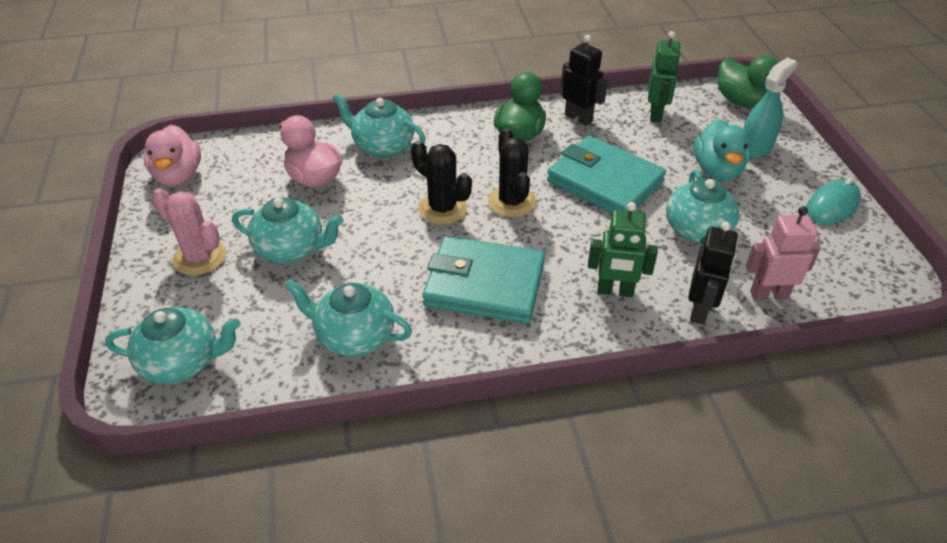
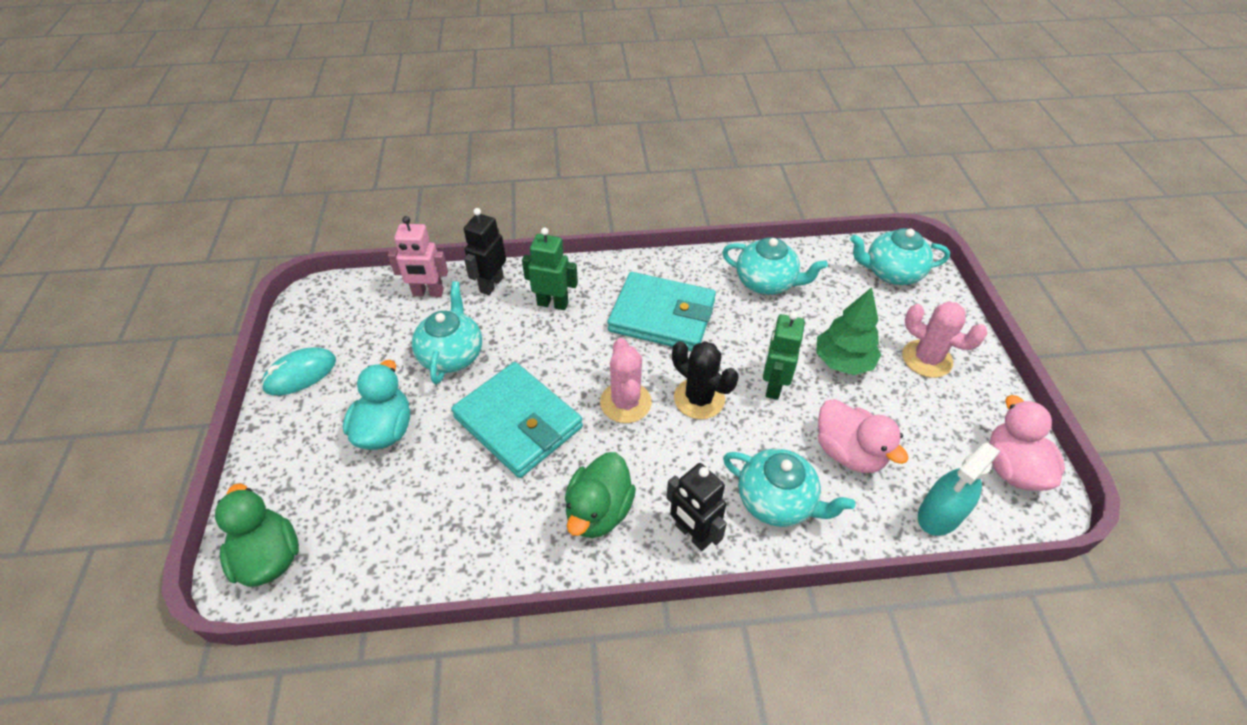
camera: 175 degrees left, 5 degrees up
turquoise teapot [232,197,343,263] -> green tree [816,287,881,375]
black cactus [488,128,536,218] -> pink cactus [600,338,652,423]
black robot [561,35,608,126] -> black robot moved to [666,463,727,551]
green robot [648,31,681,123] -> green robot moved to [763,311,805,400]
turquoise spray bottle [743,57,797,158] -> turquoise spray bottle moved to [918,443,1001,536]

